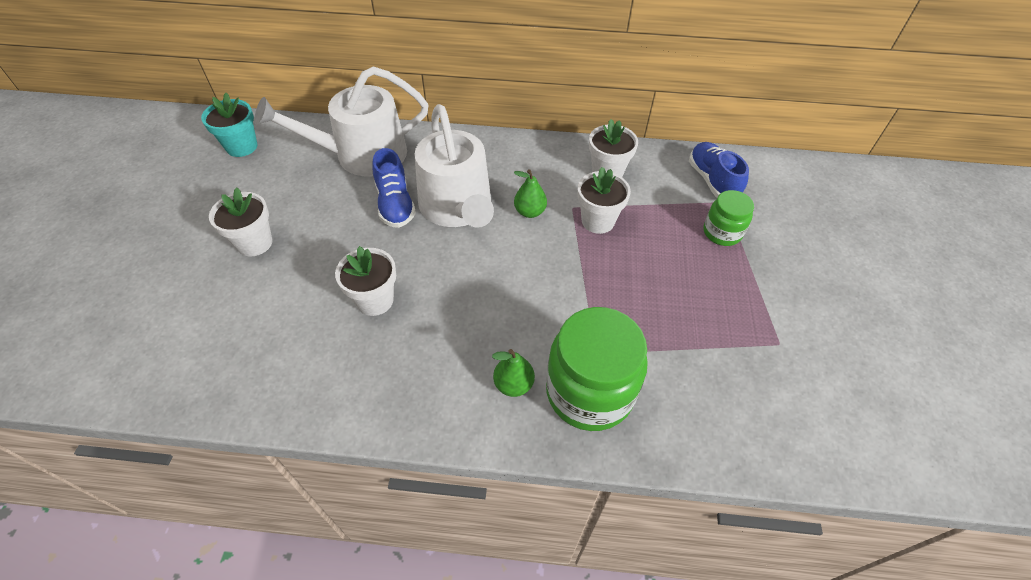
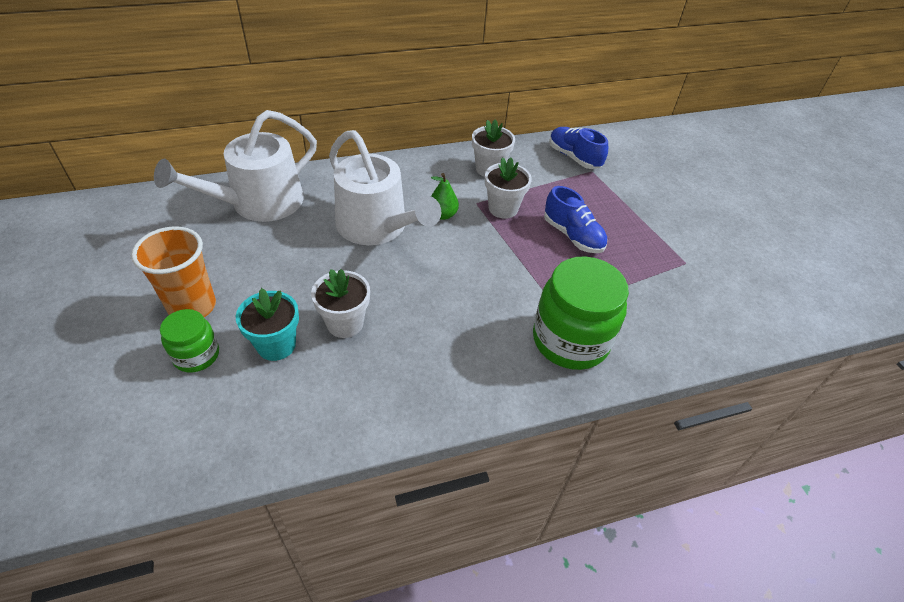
camera: 25 degrees left, 5 degrees down
turquoise flower pot [201,93,257,157] -> turquoise flower pot moved to [236,288,299,361]
white flower pot [209,187,273,256] -> orange cup [131,226,216,317]
blue shoe [372,148,416,228] -> blue shoe moved to [544,186,607,253]
green pear [492,349,535,397] -> none
green jar [704,190,754,246] -> green jar moved to [160,309,219,373]

